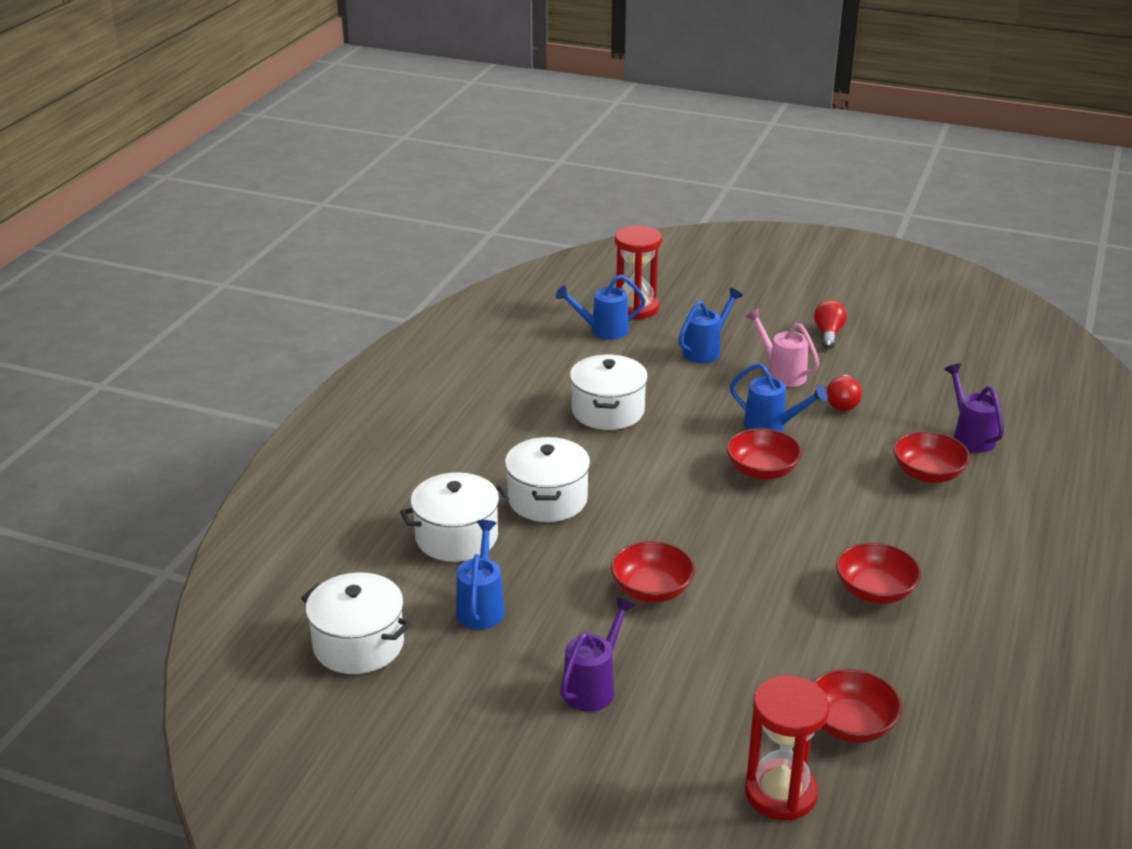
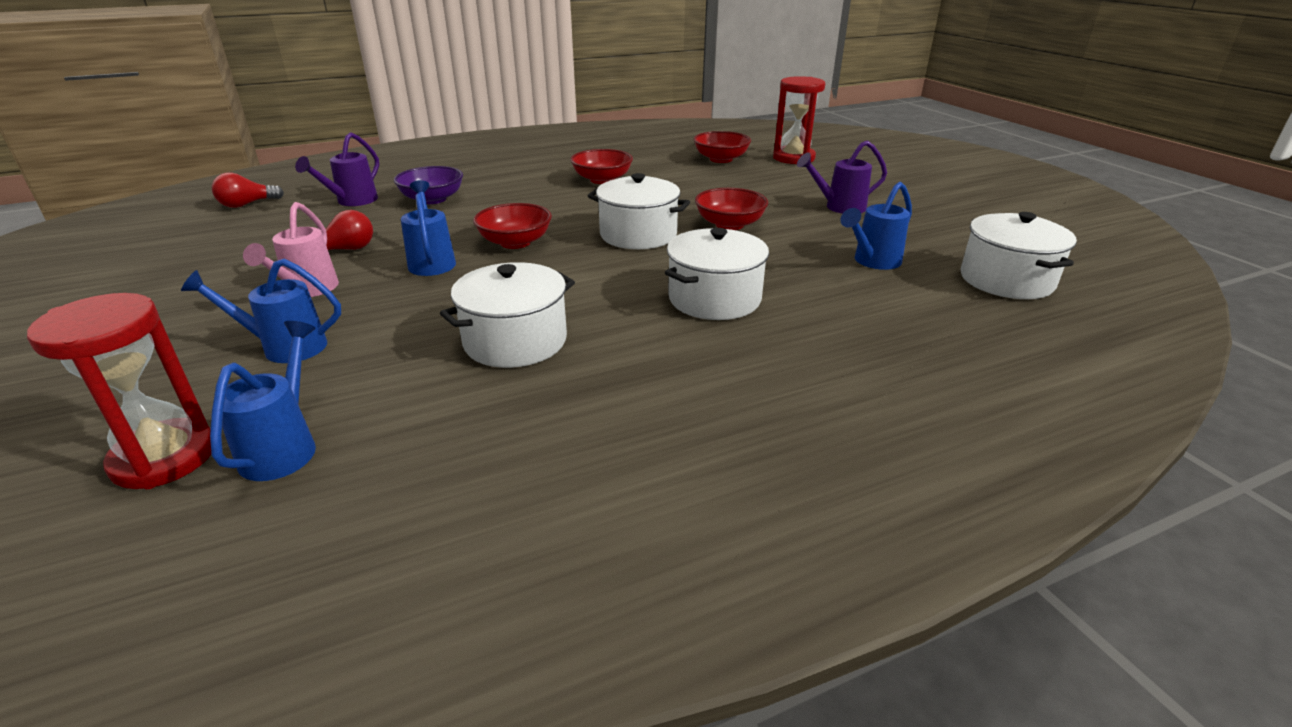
camera: 135 degrees left, 0 degrees up
white pot [400,472,509,562] -> white pot moved to [587,173,690,249]
blue watering can [556,275,646,340] -> blue watering can turned 120 degrees counterclockwise [210,321,316,481]
red light bulb [814,300,847,349] -> red light bulb moved to [212,173,284,208]
red bowl [893,431,970,483] -> purple bowl [394,166,463,204]

